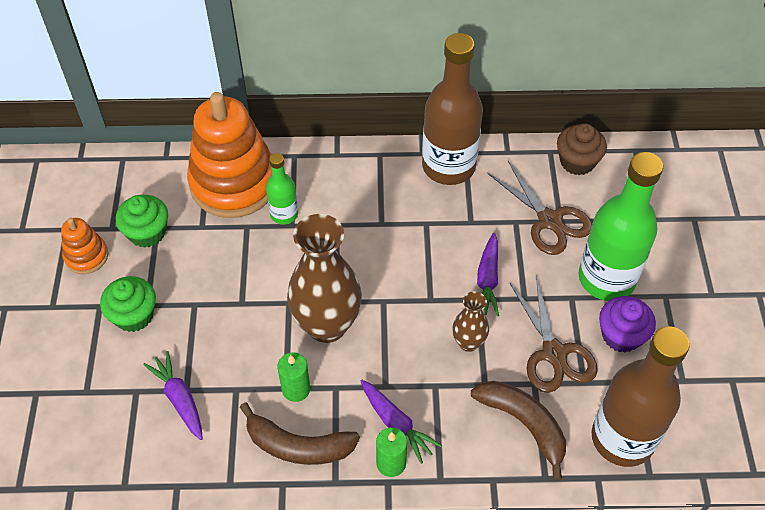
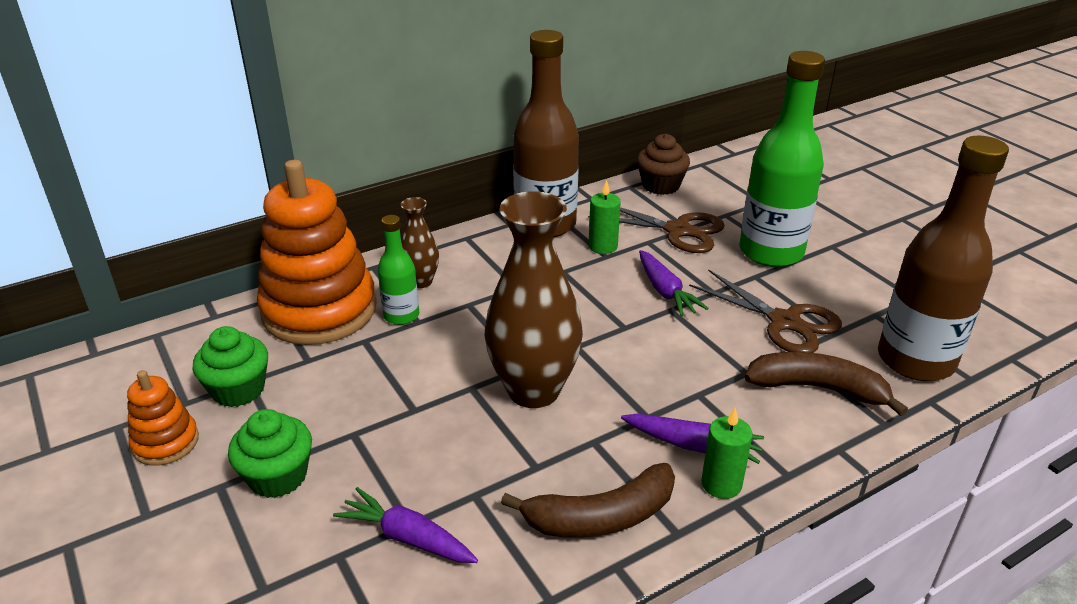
camera: 30 degrees left, 20 degrees down
green candle [277,352,310,402] -> green candle moved to [589,180,621,254]
brown vase [452,291,489,352] -> brown vase moved to [401,197,439,288]
purple cupcake [599,296,656,353] -> none

